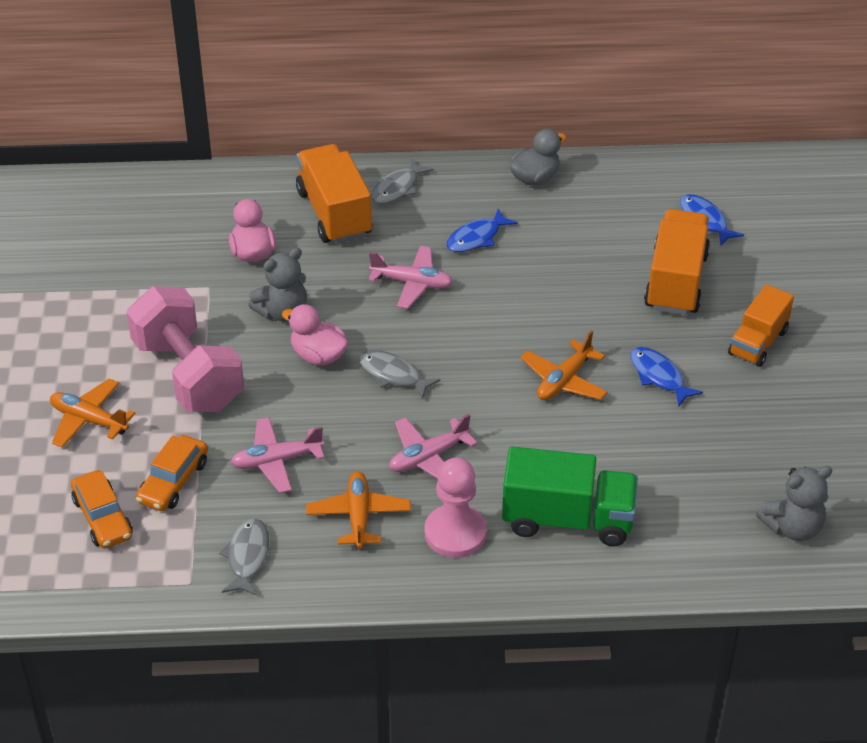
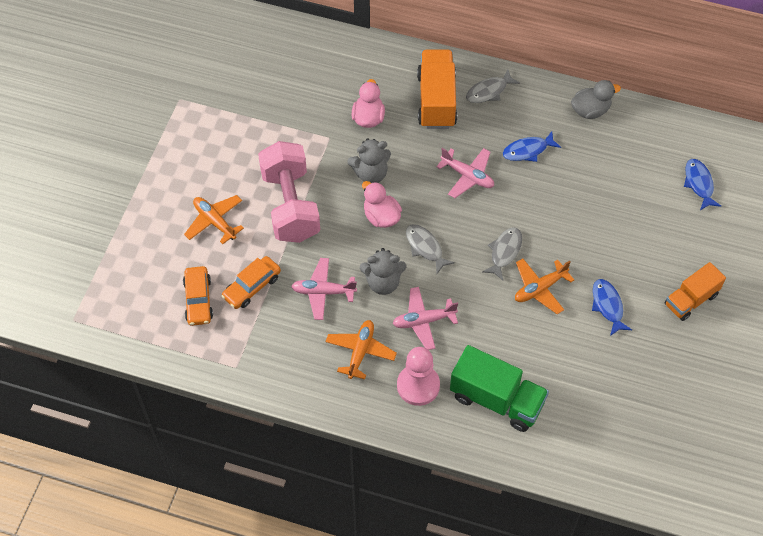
camera: 20 degrees right, 15 degrees up
grey fish [219,518,269,595] -> grey fish moved to [483,227,522,280]
orange truck [644,209,710,315] -> none
grey teddy bear [756,466,832,541] -> grey teddy bear moved to [360,248,407,295]

